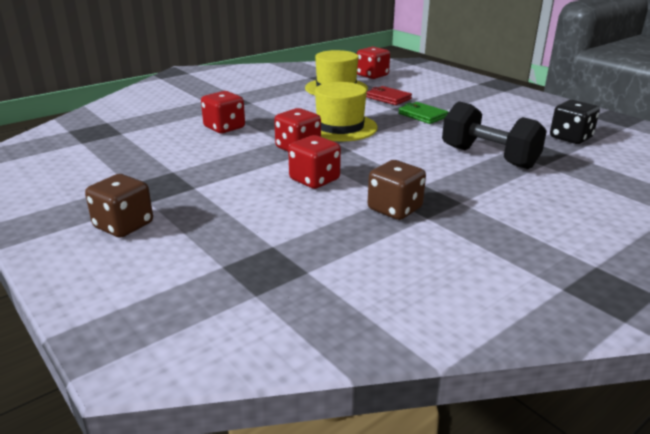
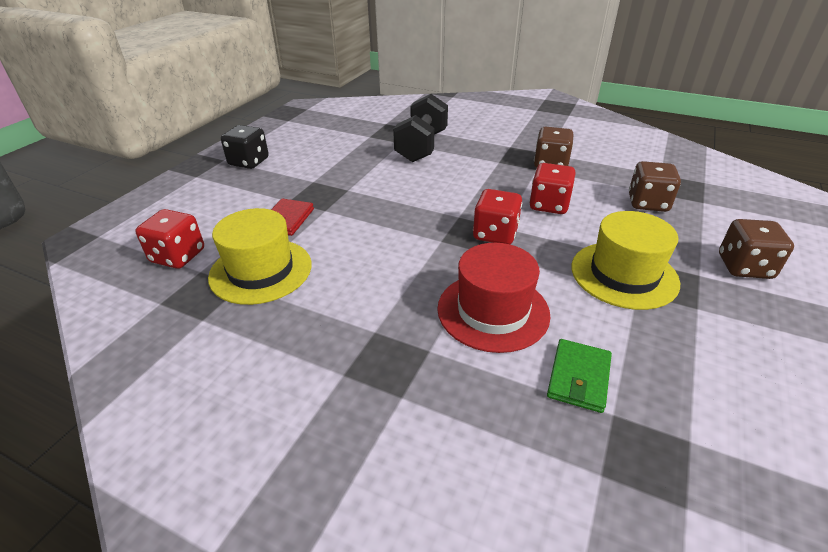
camera: 115 degrees left, 10 degrees up
red dice [201,91,245,133] -> red hat [437,243,551,353]
yellow hat [315,82,378,142] -> yellow hat moved to [571,211,680,310]
green wallet [399,102,448,124] -> green wallet moved to [547,339,612,413]
black dice [550,100,600,144] -> black dice moved to [221,125,269,169]
none -> brown dice [629,161,681,212]

